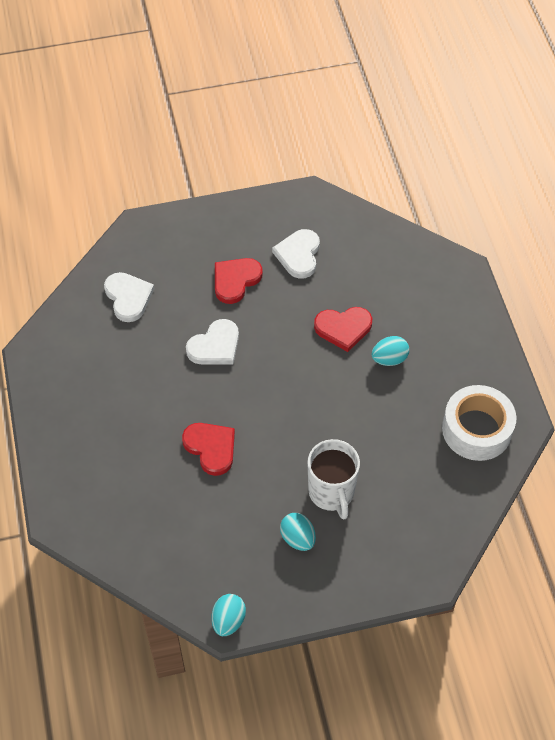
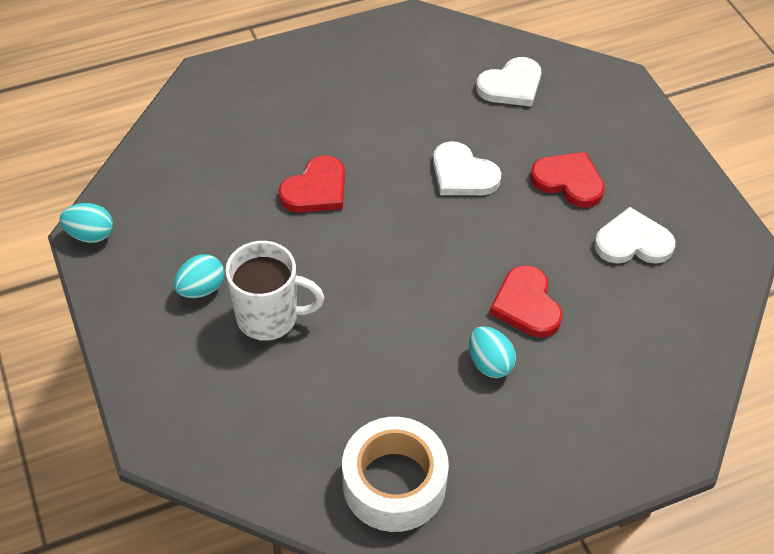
camera: 80 degrees right, 5 degrees down
white mug [307,439,360,519] -> white mug turned 150 degrees counterclockwise [225,241,324,341]

